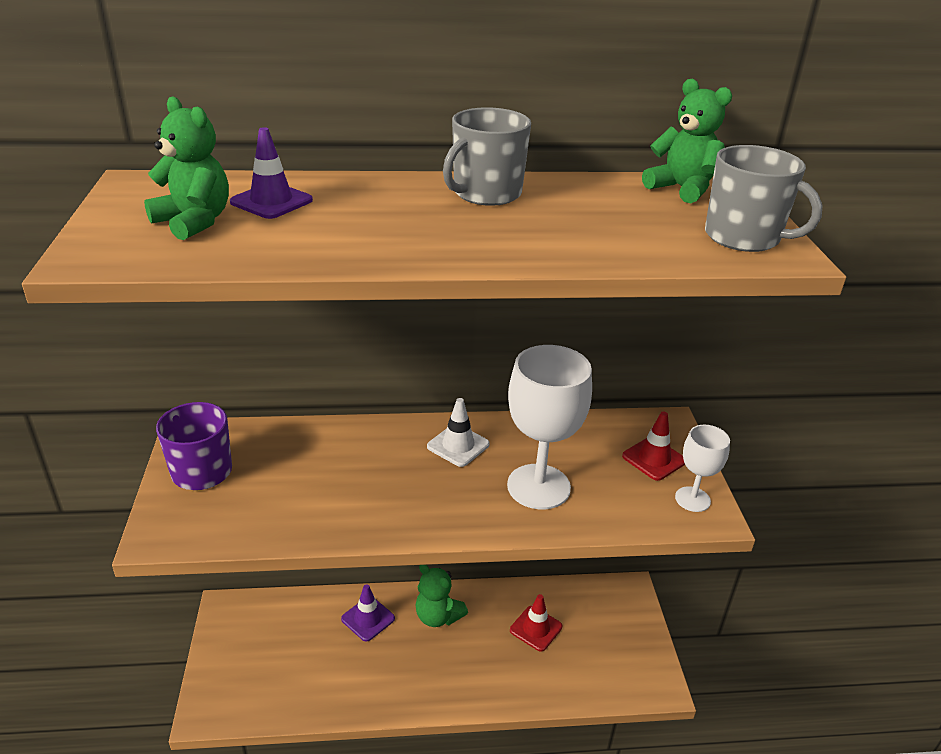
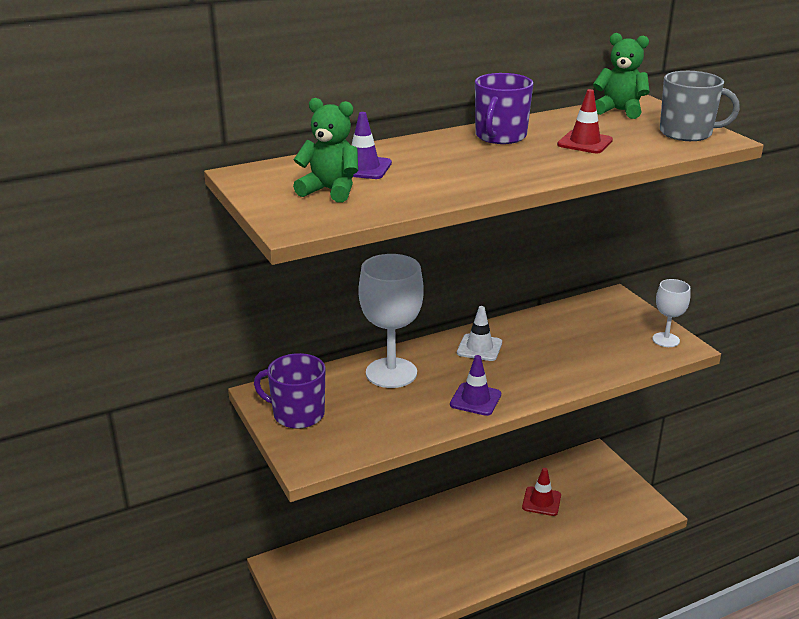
camera: 20 degrees left, 5 degrees down
purple traffic cone [341,584,395,642] -> purple traffic cone moved to [450,355,501,416]
green teddy bear [416,565,468,627] -> none
grey mug [443,107,531,206] -> purple mug [475,73,533,144]
white goblet [507,345,592,509] -> white goblet moved to [358,254,424,388]
red traffic cone [622,411,685,481] -> red traffic cone moved to [557,89,613,153]

